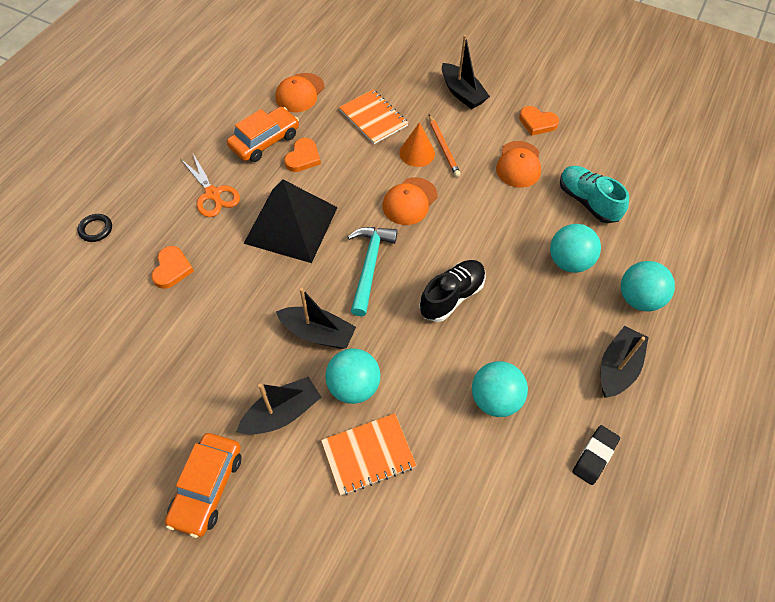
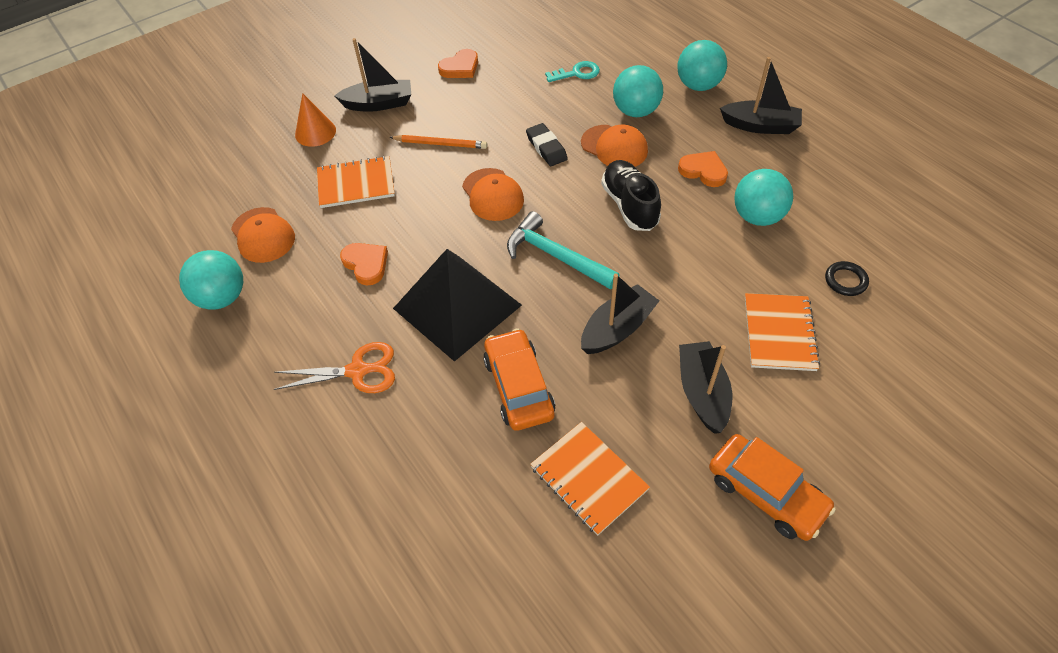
camera: 60 degrees left, 5 degrees down
black ring [77,214,112,242] -> black ring moved to [825,261,869,296]
orange heart [151,246,194,289] -> orange heart moved to [678,151,728,187]
orange car [227,107,299,162] -> orange car moved to [483,328,555,431]
turquoise ball [325,348,380,404] -> turquoise ball moved to [179,250,243,310]
orange cone [399,122,435,167] -> orange cone moved to [295,93,336,147]
orange cap [496,141,541,188] -> orange cap moved to [581,125,648,167]
turquoise shoe [560,166,629,223] -> turquoise key [545,61,600,82]
black eraser [573,425,620,485] -> black eraser moved to [526,123,568,166]
black boat [601,326,649,398] -> black boat turned 135 degrees clockwise [720,57,802,134]
none -> orange notebook [530,422,650,535]

